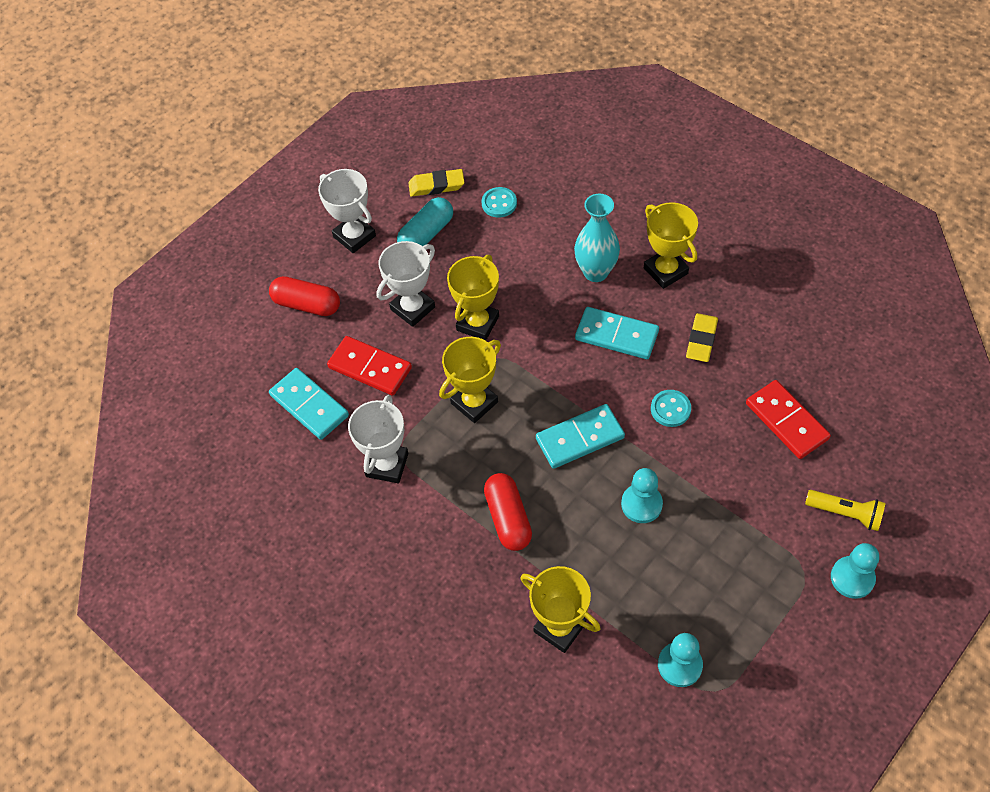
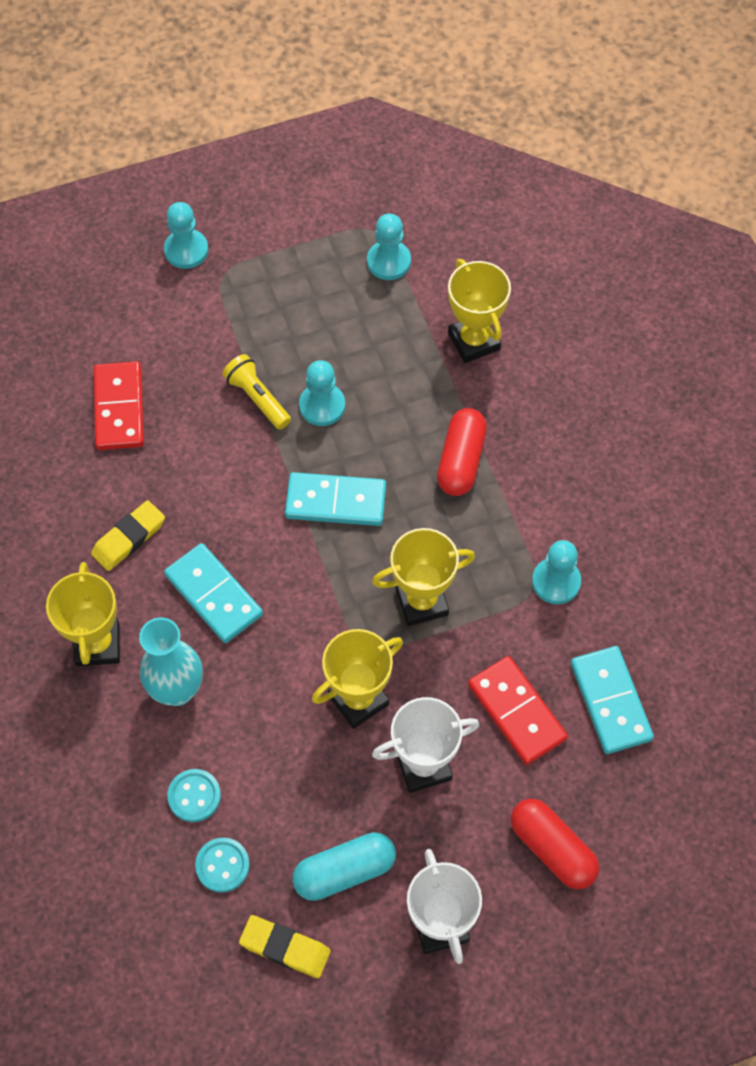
camera: 155 degrees left, 5 degrees up
white trophy [348,395,408,483] -> turquoise pawn [532,540,581,604]
turquoise button [651,390,691,427] -> turquoise button moved to [167,769,221,822]
yellow flashlight [805,490,886,531] -> yellow flashlight moved to [222,354,291,430]

